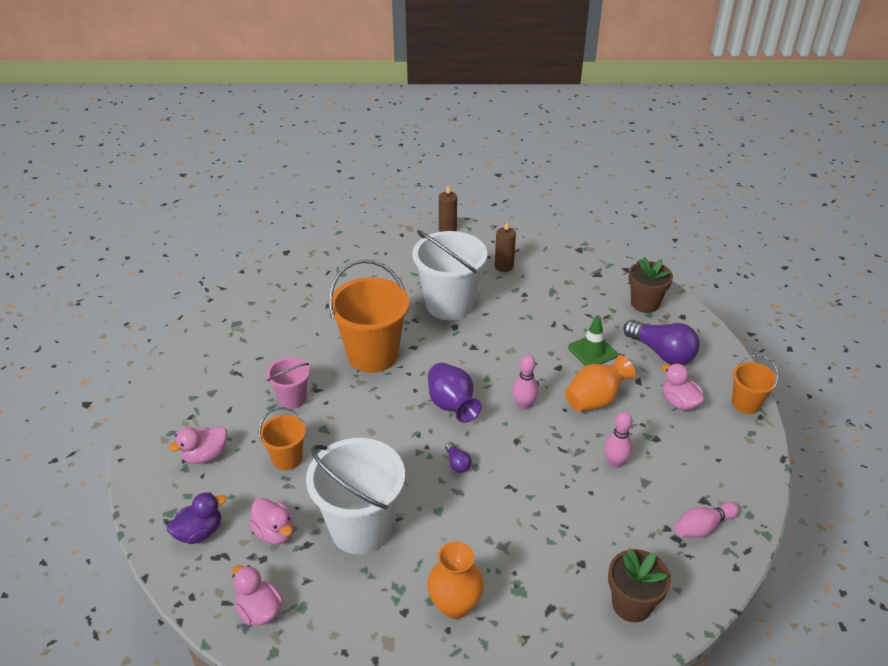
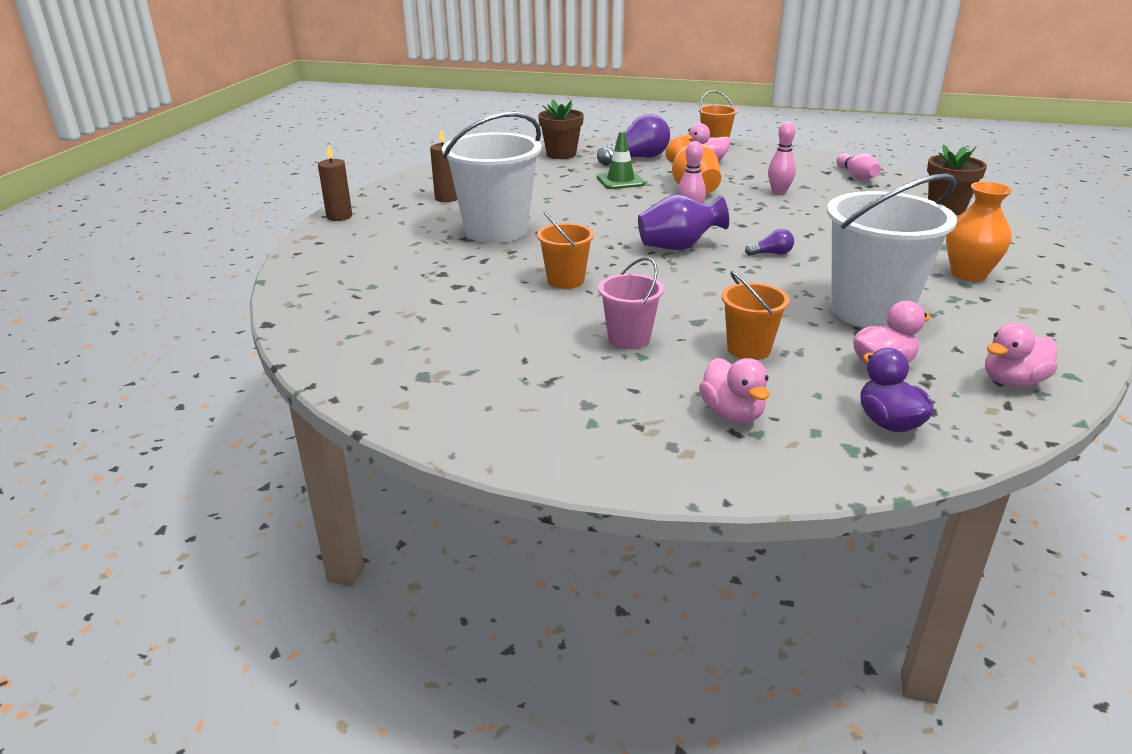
camera: 75 degrees left, 10 degrees down
orange bucket [329,260,409,373] -> orange bucket [537,211,594,289], size x0.52

